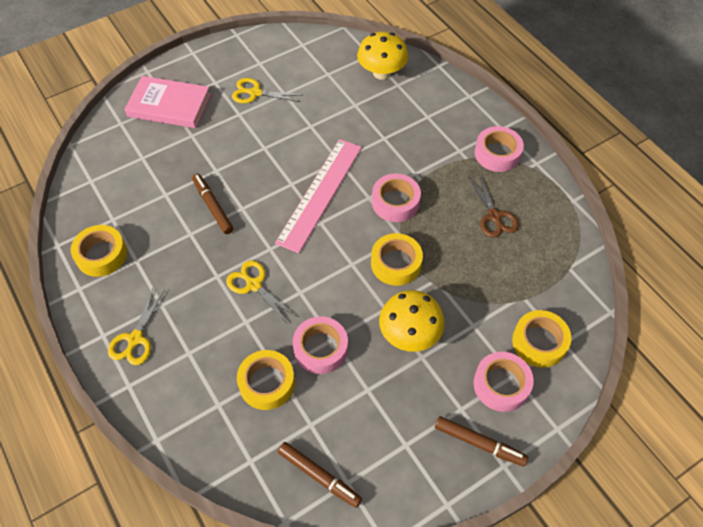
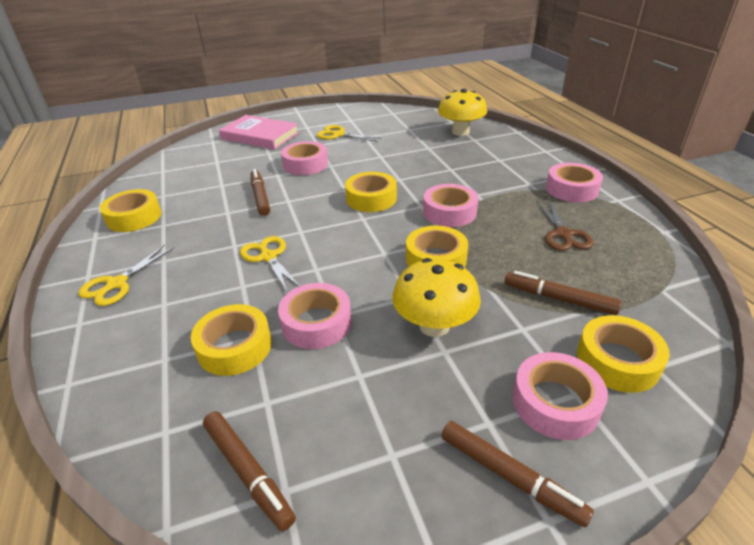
camera: 15 degrees right, 20 degrees down
pink ruler [275,139,362,253] -> yellow tape [345,172,397,212]
none -> pink tape [281,141,328,175]
none -> brown marker [504,271,622,315]

